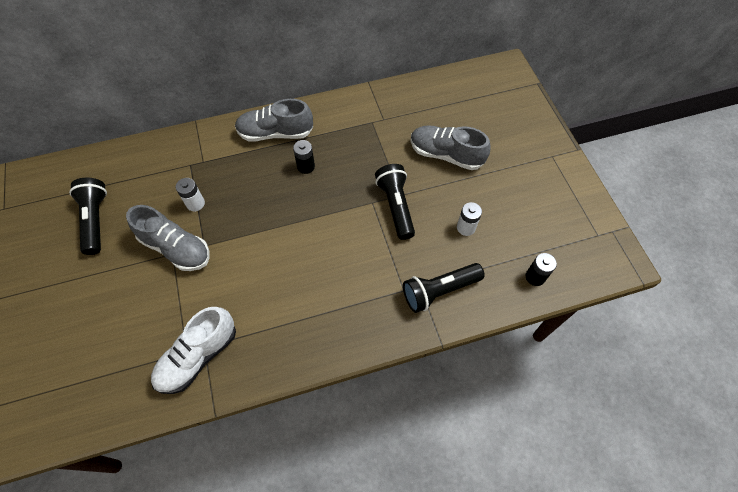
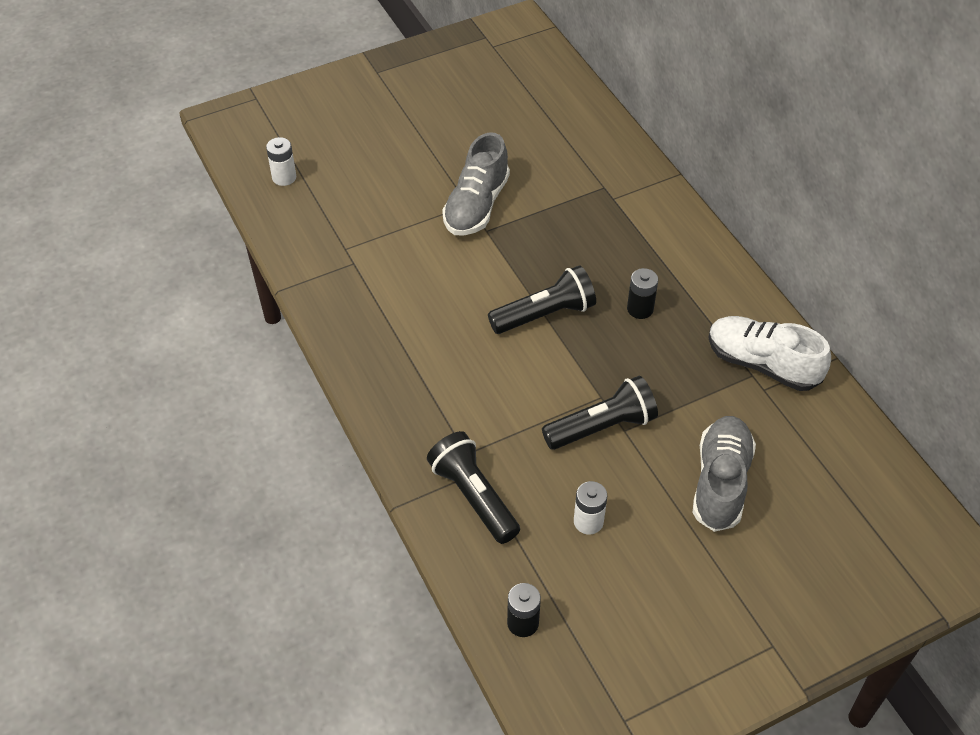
camera: 80 degrees right, 10 degrees down
black flashlight [69,178,107,255] -> black flashlight moved to [488,265,596,334]
white shoe [151,307,236,394] -> white shoe moved to [708,316,831,391]
white battery [176,178,205,211] -> white battery moved to [266,137,296,186]
grey shoe [235,99,313,141] -> none

